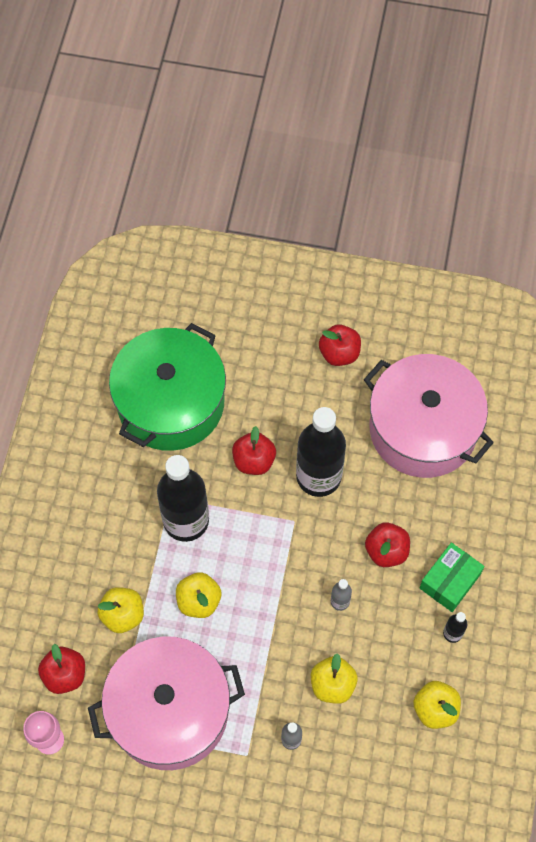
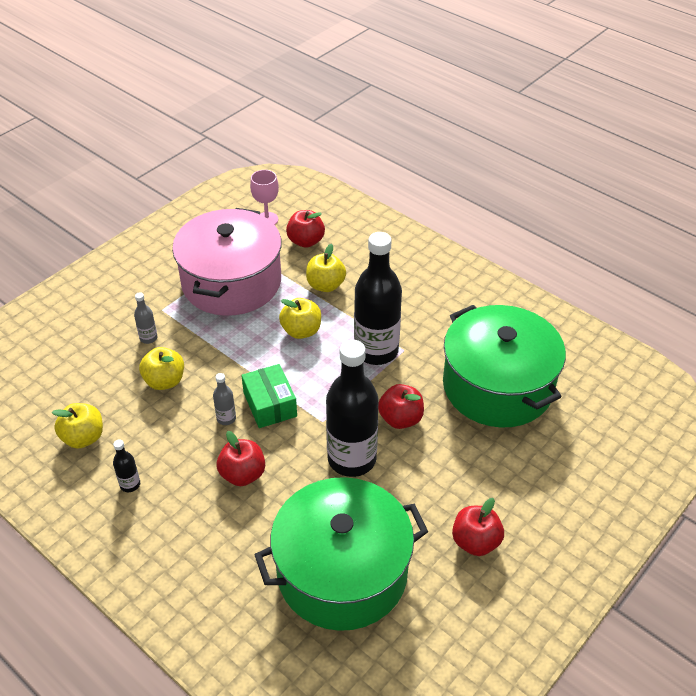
camera: 120 degrees right, 20 degrees down
pink pot [364,354,494,478] -> green pot [254,477,428,631]
green box [420,542,485,612] -> green box moved to [241,364,297,428]

